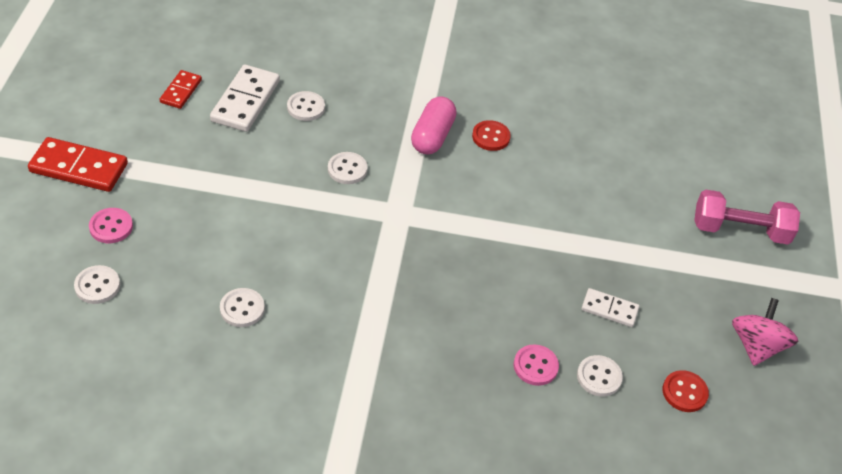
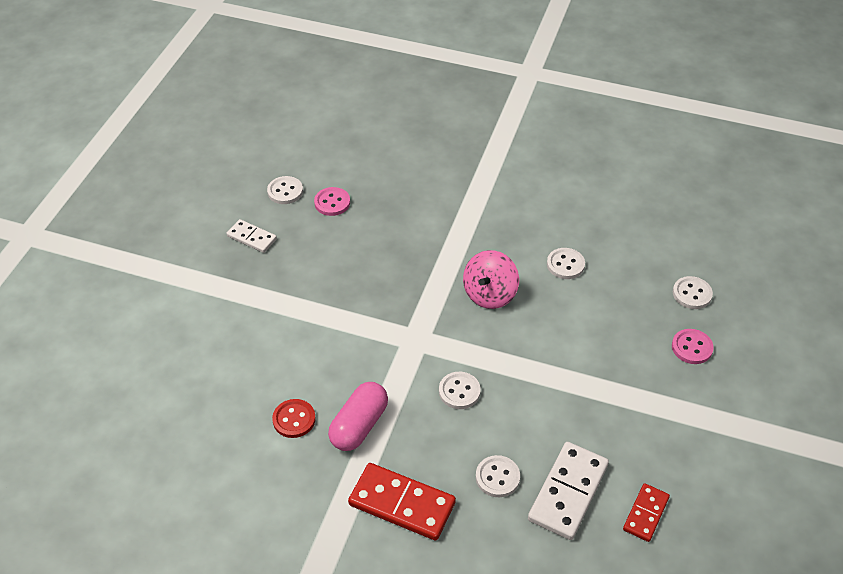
camera: 165 degrees left, 0 degrees up
red domino [28,137,128,192] -> red domino moved to [348,463,456,541]
red button [663,370,709,412] -> none
pink dumbbell [694,190,800,245] -> none
pink spinning top [732,298,798,366] -> pink spinning top moved to [463,250,519,309]

